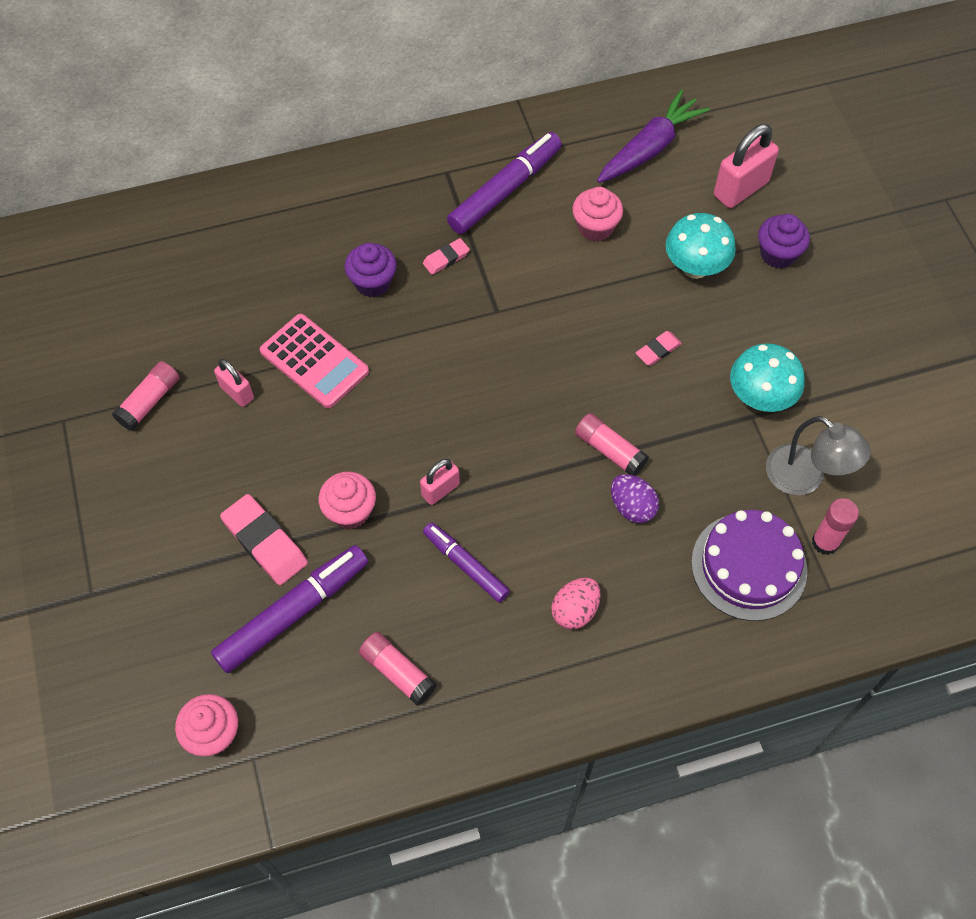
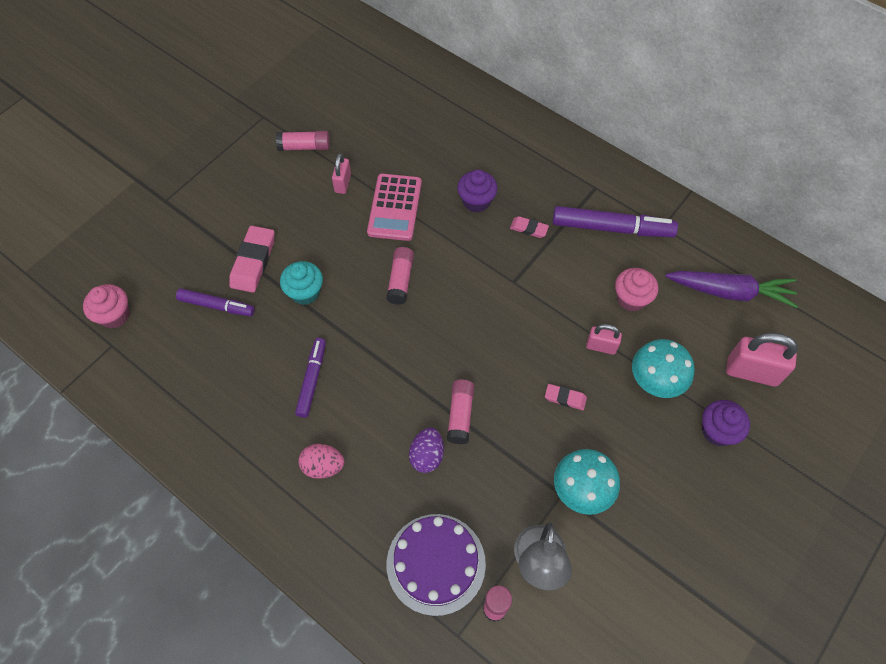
camera: 55 degrees right, 0 degrees up
purple marker [211,545,368,673] -> purple marker [176,288,255,316], size x0.62
pink cupcake [319,472,376,529] -> turquoise cupcake [280,261,323,305]
pink glue stick [359,632,437,706] -> pink glue stick moved to [386,247,414,305]
pink padlock [420,459,460,505] -> pink padlock moved to [586,324,622,355]

